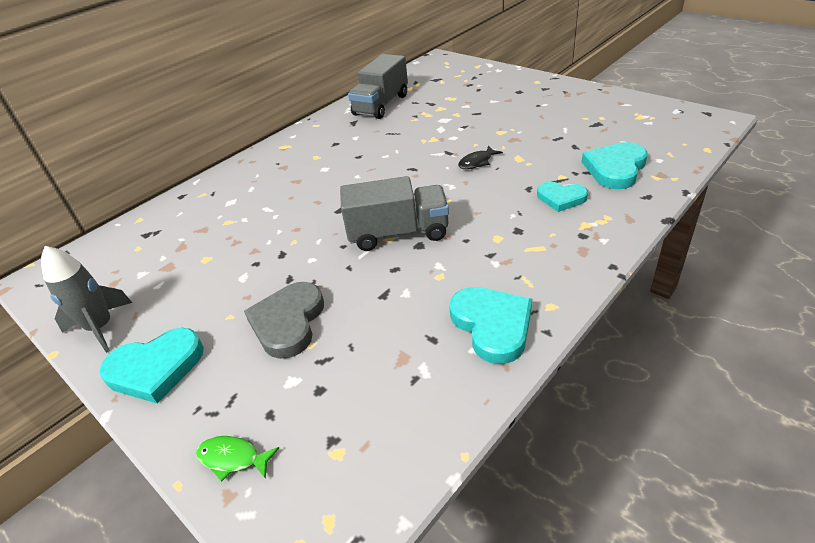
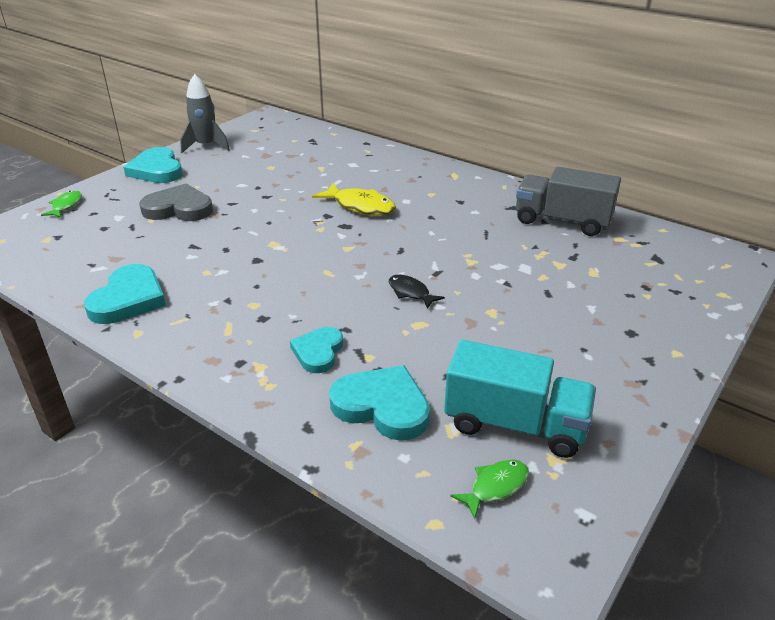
camera: 80 degrees right, 5 degrees down
grey truck [340,176,449,251] -> none
turquoise heart [449,287,532,364] -> turquoise heart turned 45 degrees counterclockwise [84,264,166,324]
none -> yellow fish [312,183,396,216]
none -> turquoise truck [444,340,596,458]
none -> green fish [450,459,529,519]

